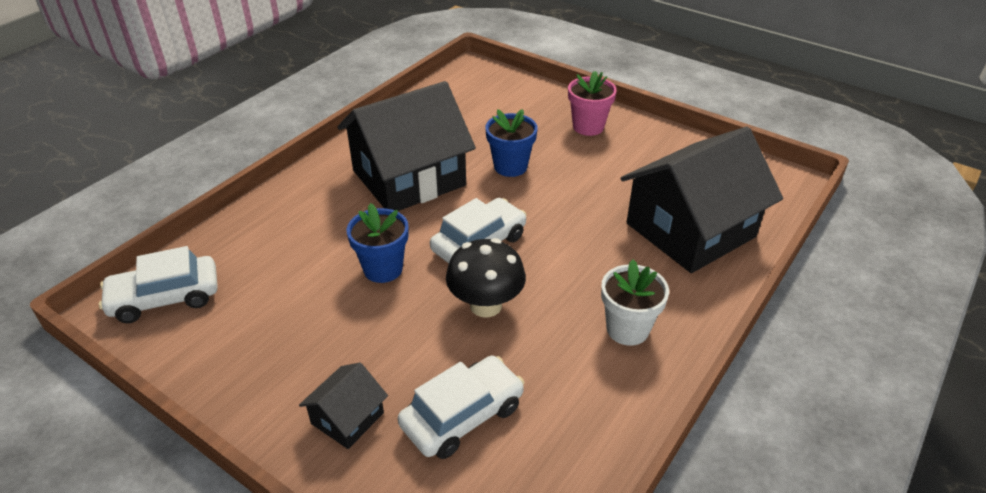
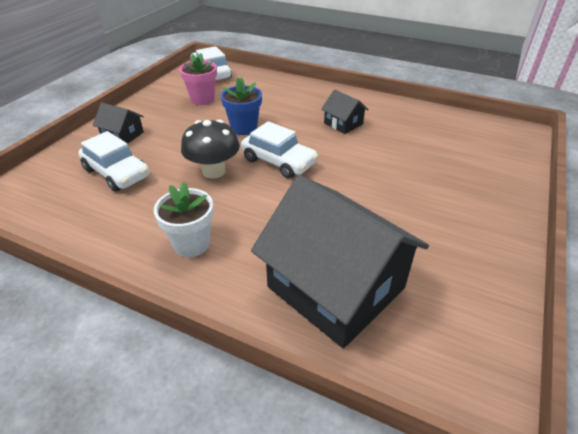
camera: 80 degrees right, 0 degrees up
black house [337,81,476,211] -> black house [321,89,369,134], size x0.44
blue flower pot [485,109,537,177] -> none
pink flower pot [568,71,617,136] -> pink flower pot moved to [180,53,217,105]

